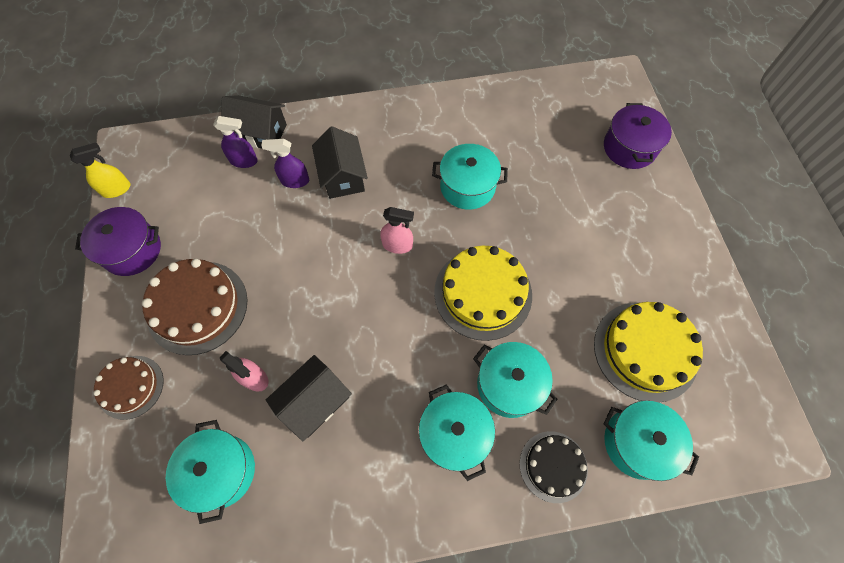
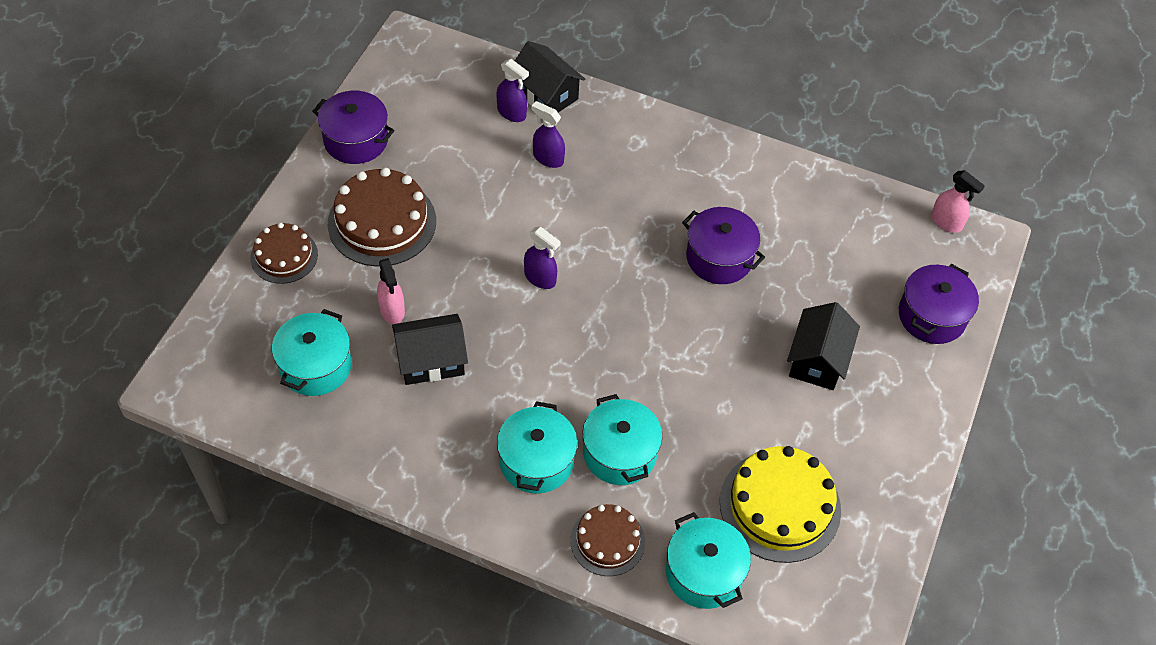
camera: 30 degrees right, 10 degrees down
yellow spray bottle [70,143,131,198] -> none
black house [312,126,368,199] -> black house moved to [787,302,860,390]
pink spray bottle [380,207,414,254] -> pink spray bottle moved to [931,170,985,233]
turquoise pot [432,144,508,210] -> purple pot [682,207,765,284]
yellow cake [434,246,532,341] -> none
black cake [520,431,588,503] -> brown cake [570,504,645,576]
none -> purple spray bottle [524,227,560,289]

